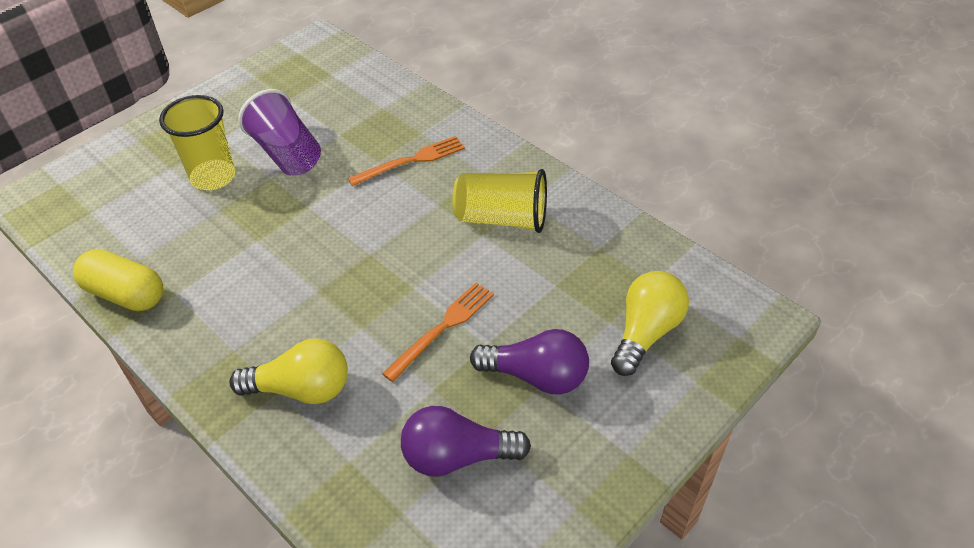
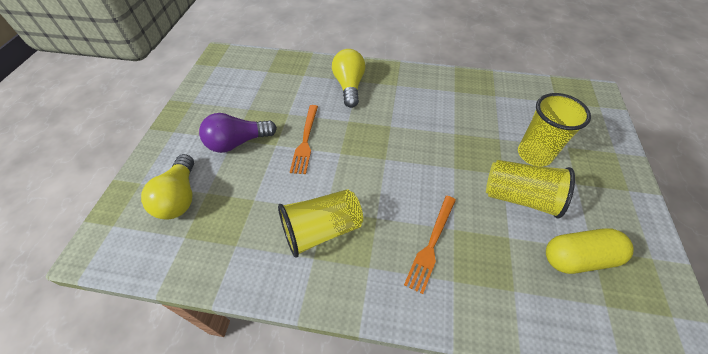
camera: 145 degrees right, 5 degrees up
yellow capsule [73,249,163,311] -> yellow capsule moved to [546,228,633,274]
yellow light bulb [229,338,348,404] -> yellow light bulb turned 120 degrees clockwise [332,49,365,108]
purple cup [238,89,321,176] -> yellow cup [486,160,575,219]
purple light bulb [401,406,531,477] -> none

